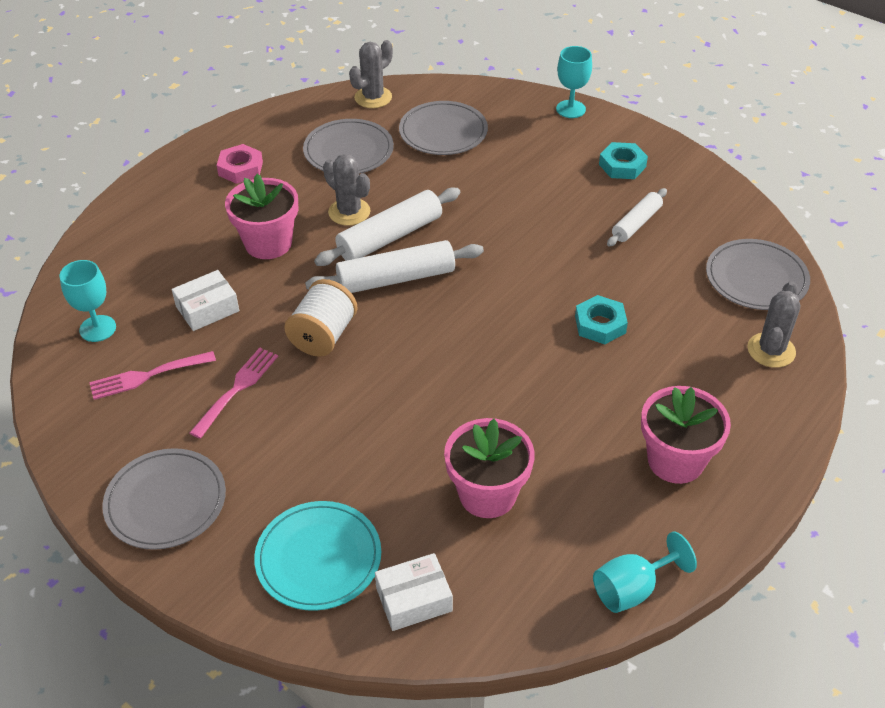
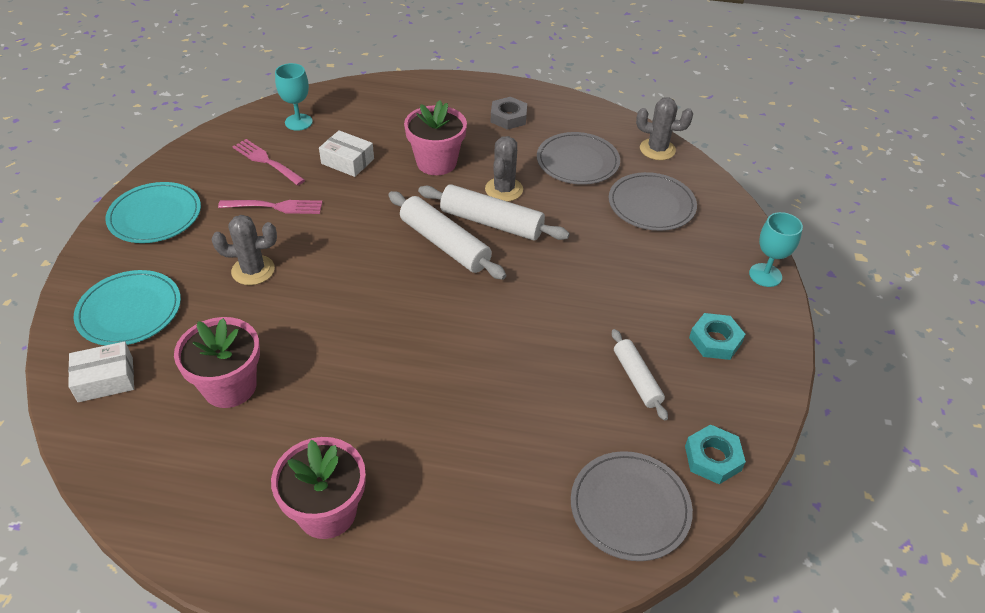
camera: 60 degrees right, 0 degrees up
grey plate [102,448,226,550] -> turquoise plate [105,182,201,243]
pink nut [217,144,263,184] -> grey nut [491,97,527,130]
white spool [284,279,357,357] -> none
white box [375,553,453,631] -> white box turned 60 degrees counterclockwise [68,341,134,402]
turquoise nut [575,295,628,344] -> turquoise nut moved to [685,424,746,484]
turquoise goblet [593,532,697,613] -> none
white rolling pin [607,188,667,246] -> white rolling pin turned 60 degrees clockwise [612,329,668,420]
grey cactus [747,281,800,368] -> grey cactus moved to [212,215,277,285]

